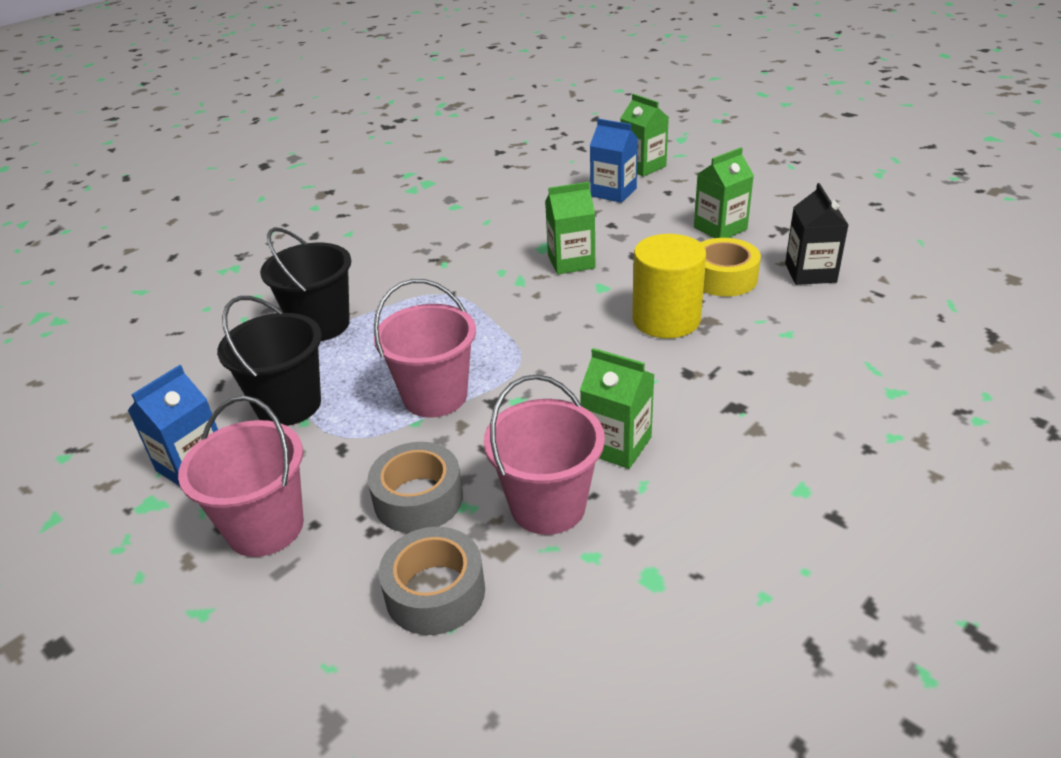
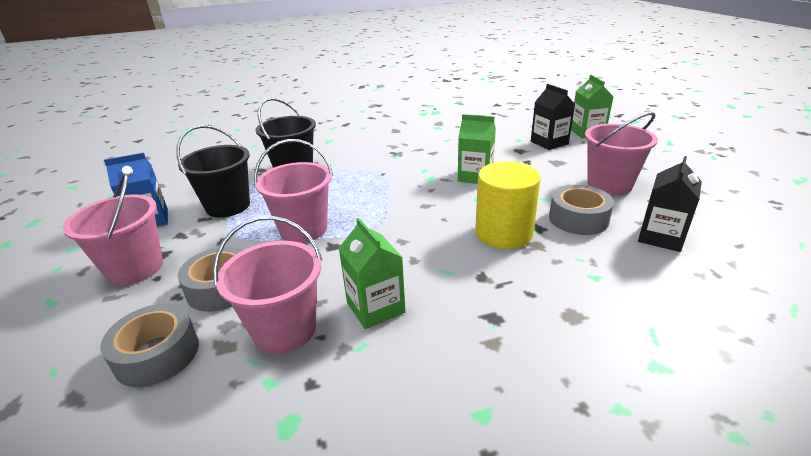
camera: 30 degrees right, 5 degrees down
blue carton [590,119,638,203] -> black carton [531,84,575,150]
green carton [694,147,754,238] -> pink bucket [585,112,658,195]
yellow tape [700,238,761,297] -> grey tape [549,185,614,235]

